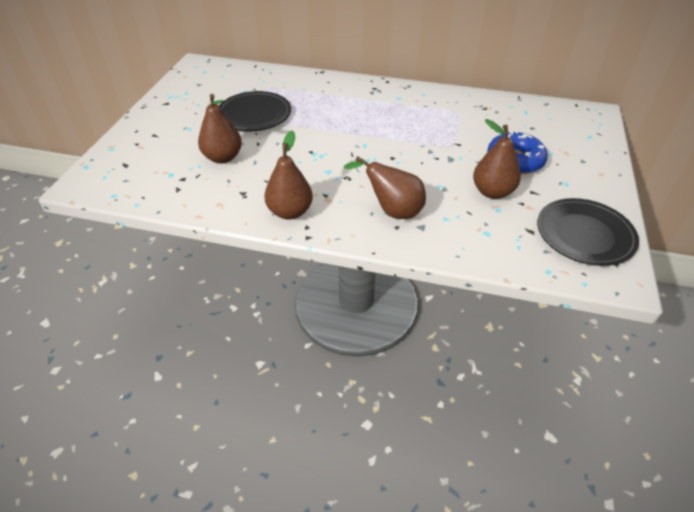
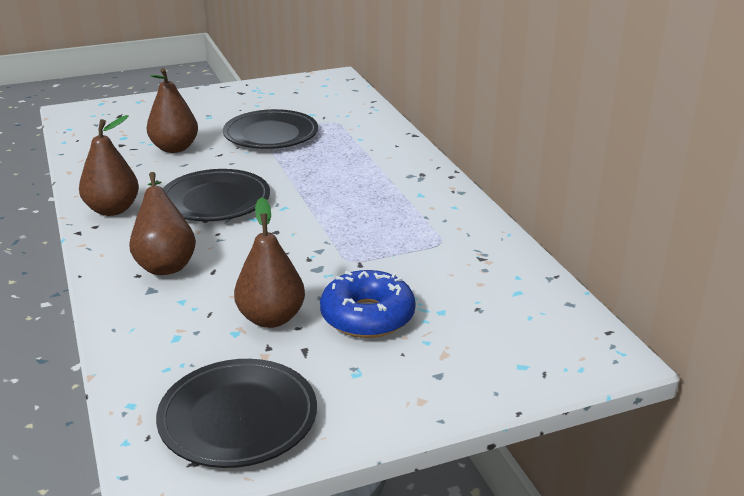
camera: 55 degrees right, 15 degrees down
none -> black plate [163,169,270,221]

